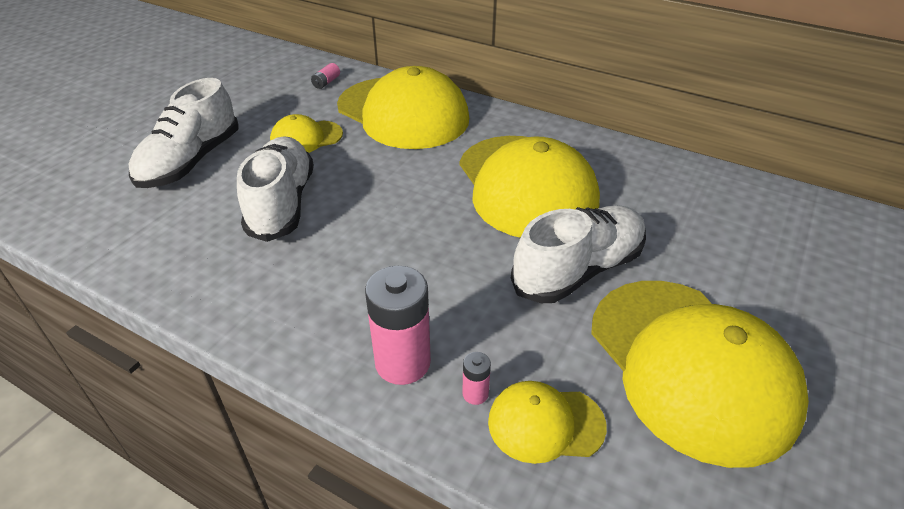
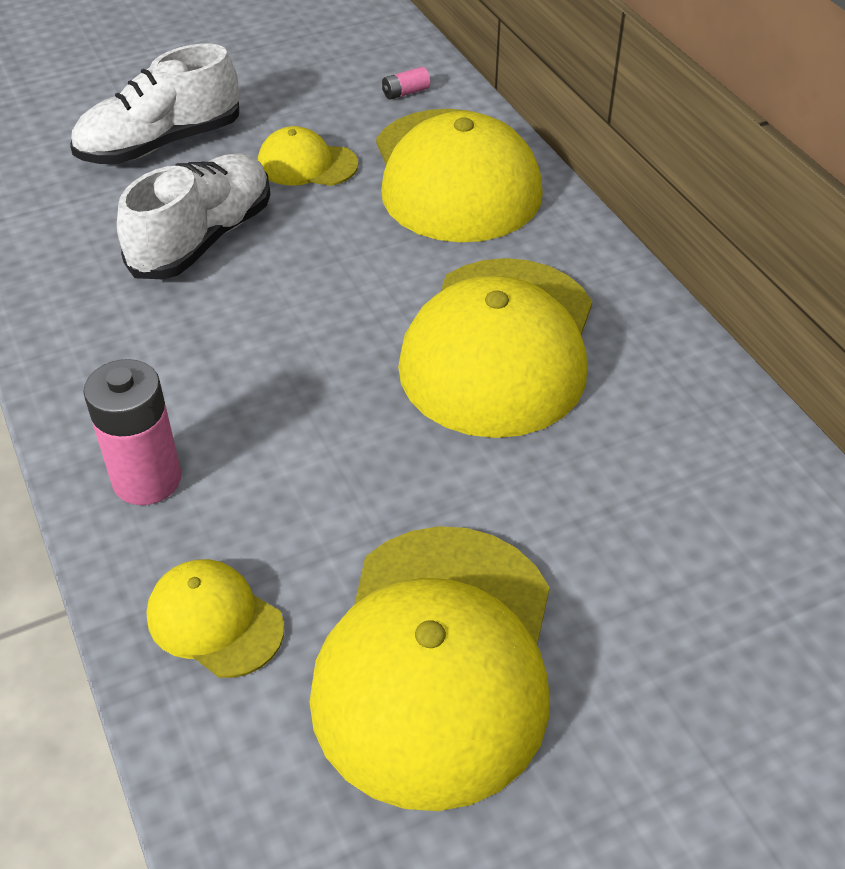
camera: 35 degrees right, 5 degrees up
pink battery [462,352,491,405] -> none
white shoe [511,205,646,303] -> none

